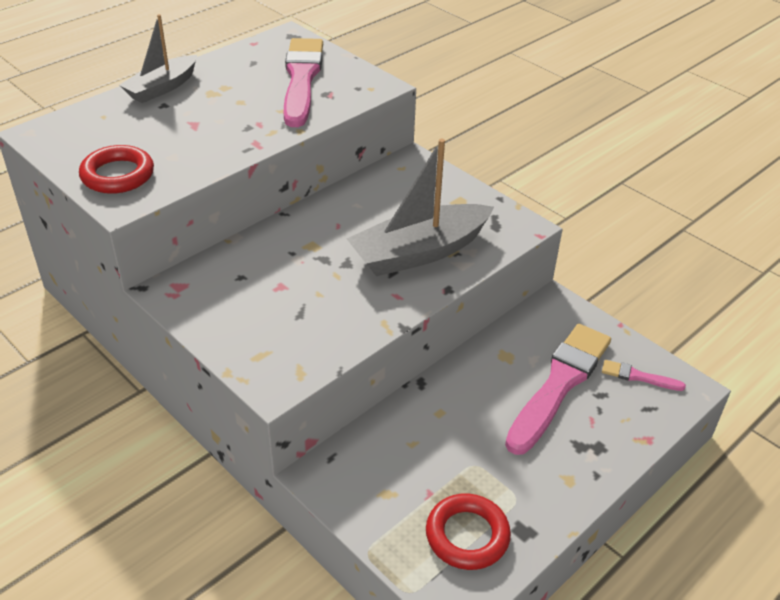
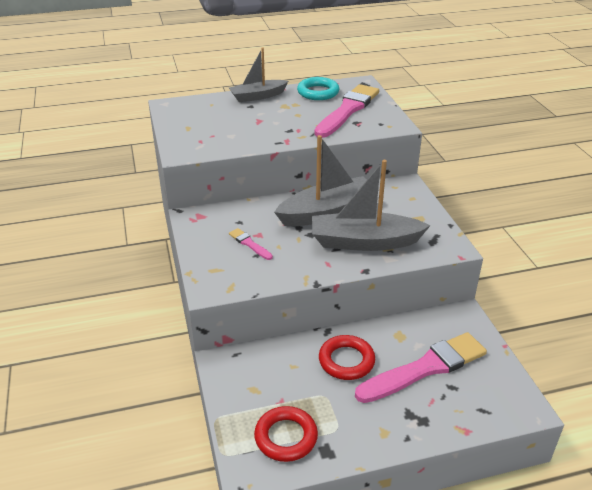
camera: 30 degrees right, 5 degrees down
red ring [79,145,154,194] -> red ring moved to [319,335,375,380]
pink brush [602,360,686,391] -> pink brush moved to [229,228,273,260]
none -> grey boat [274,135,367,226]
none -> turquoise ring [297,77,339,100]

